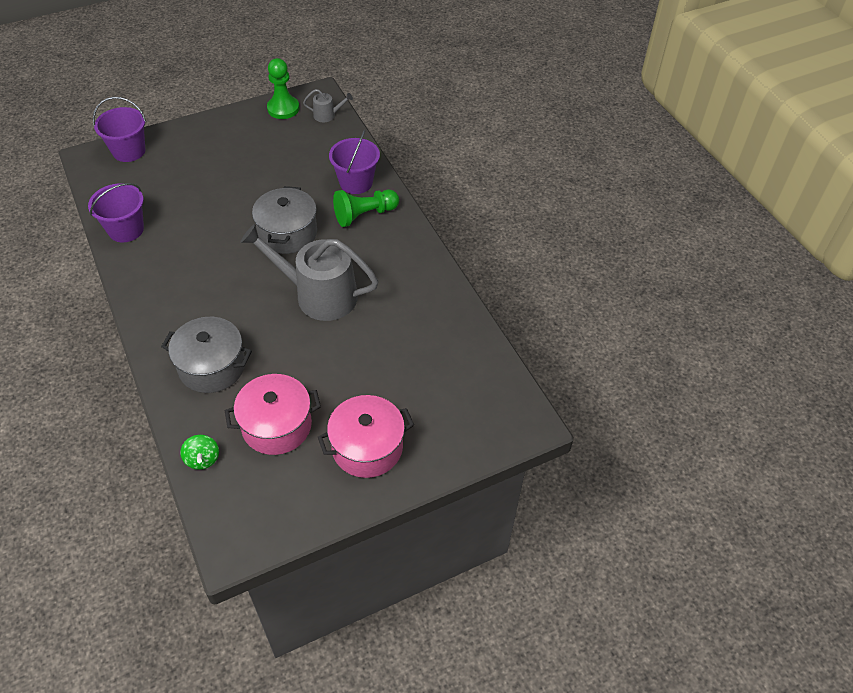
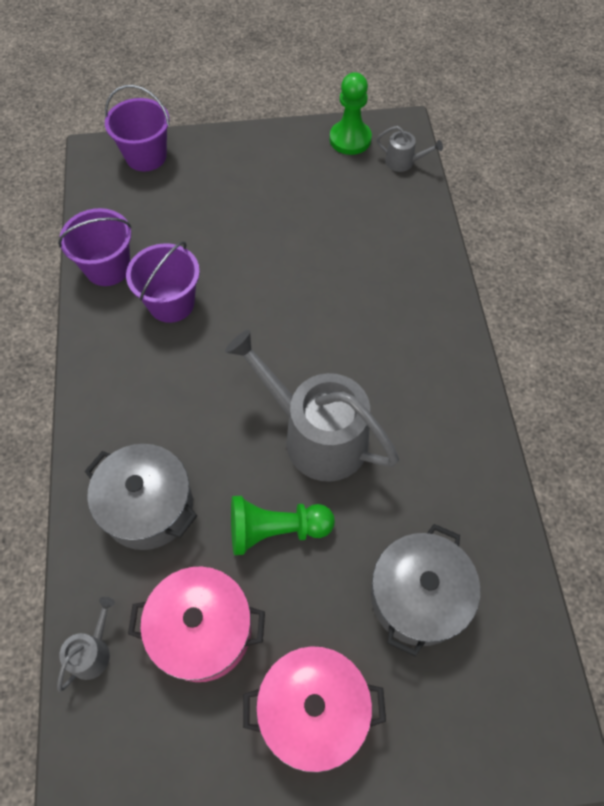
camera: 20 degrees right, 10 degrees up
green spinning top [180,435,219,470] -> grey watering can [57,597,115,692]
grey pot [252,186,317,254] -> grey pot moved to [371,524,480,656]
purple bucket [329,130,380,194] -> purple bucket moved to [126,241,200,323]
green pawn [333,189,399,227] -> green pawn moved to [231,496,335,555]

